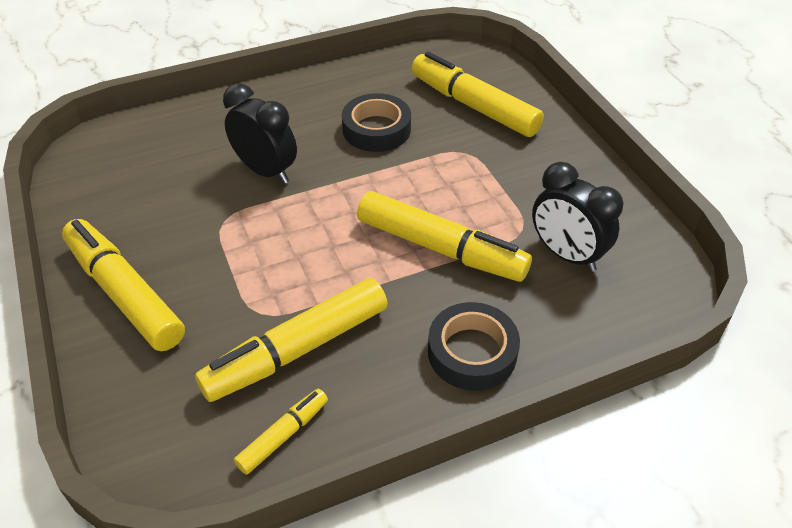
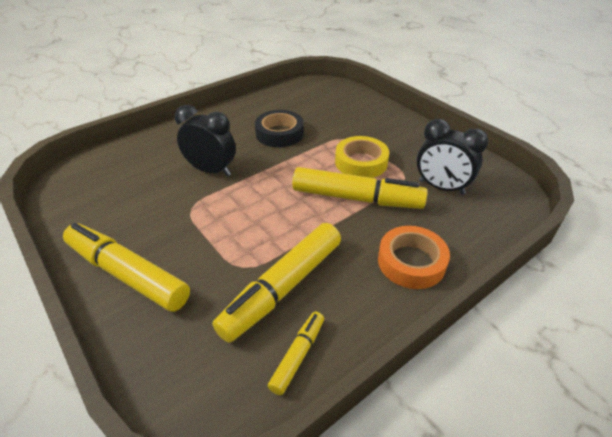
camera: 15 degrees left, 5 degrees down
yellow marker [411,52,544,137] -> none
black tape [428,302,520,391] -> orange tape [378,226,450,289]
none -> yellow tape [335,136,389,178]

